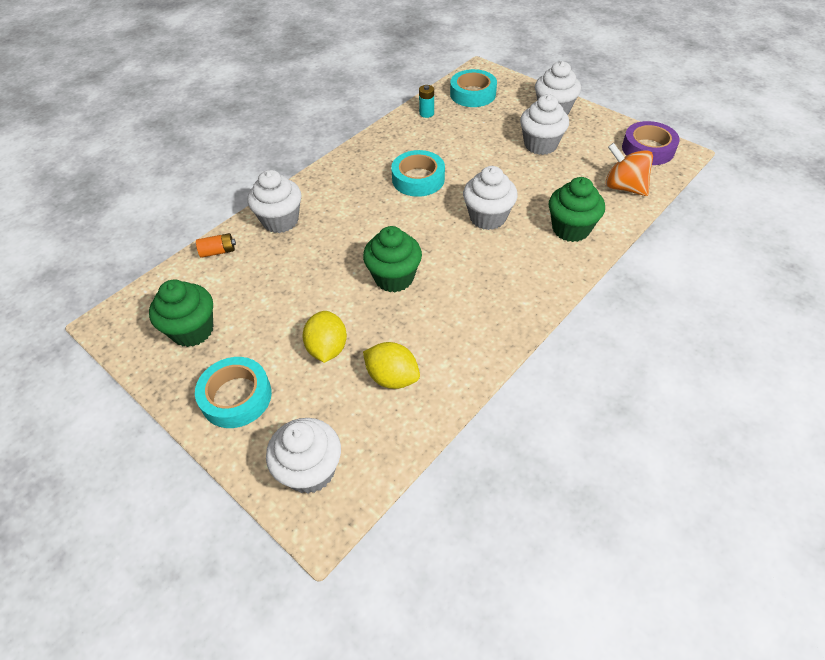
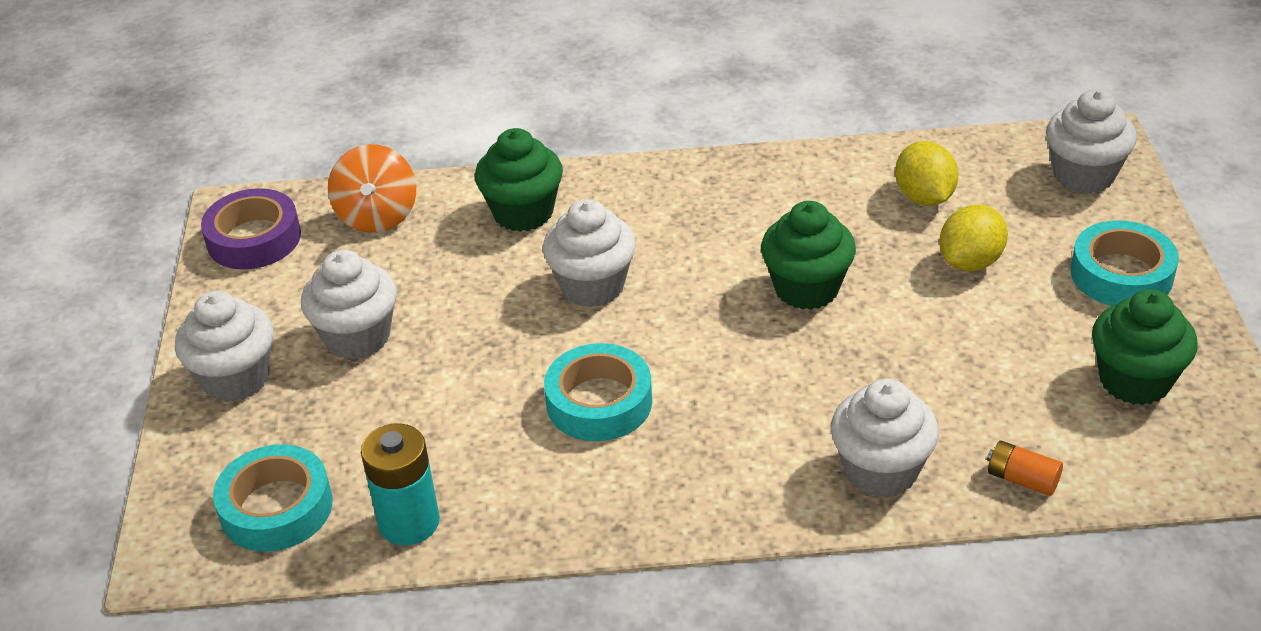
camera: 135 degrees left, 10 degrees down
turquoise battery [419,85,434,118] -> turquoise battery [361,423,440,545], size x1.73

